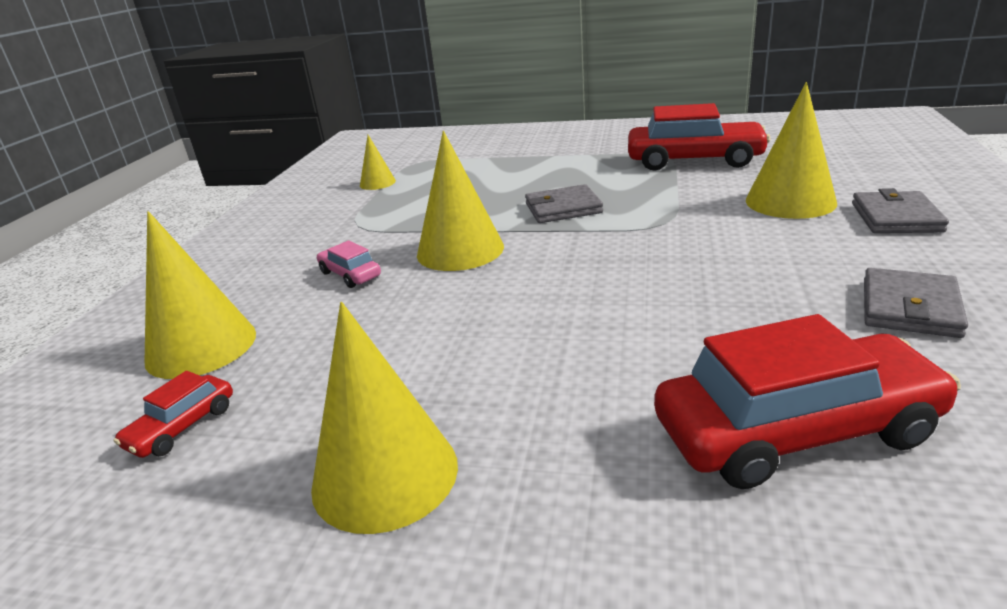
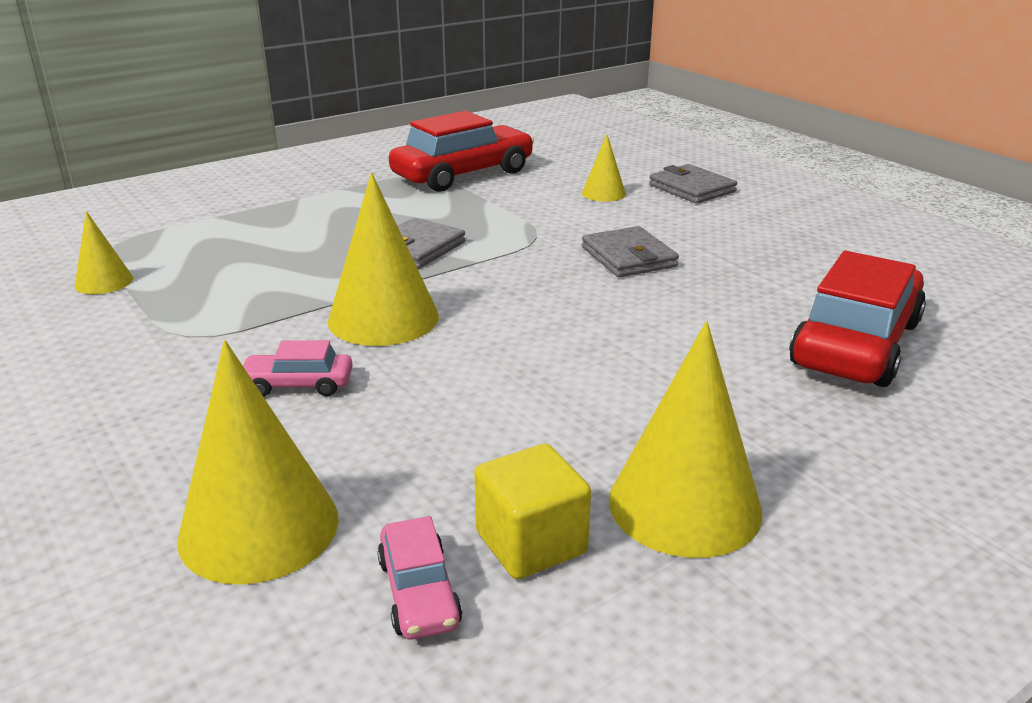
camera: 50 degrees left, 0 degrees up
red car [114,371,233,458] -> pink car [377,516,462,640]
yellow cone [746,82,837,219] -> yellow cone [582,134,626,202], size x0.54
grey wallet [864,268,968,338] -> grey wallet moved to [582,226,679,277]
none -> yellow cube [474,444,591,579]

